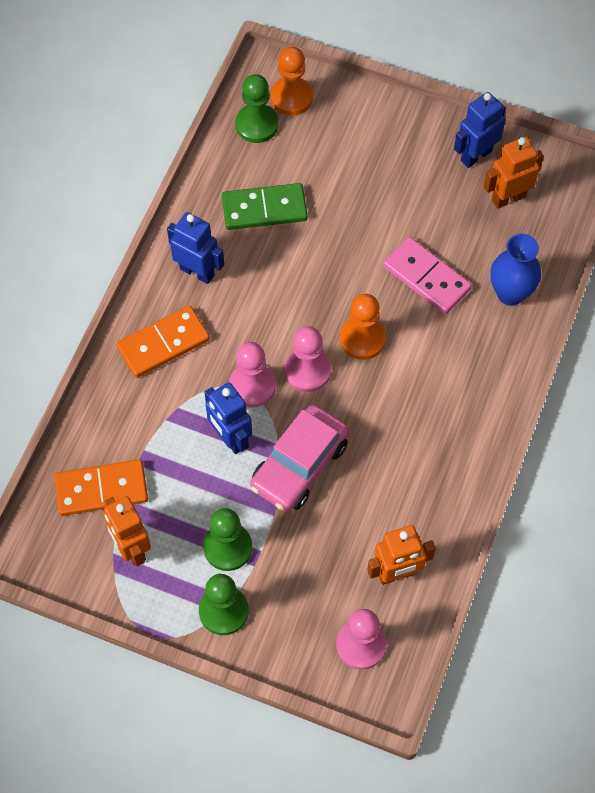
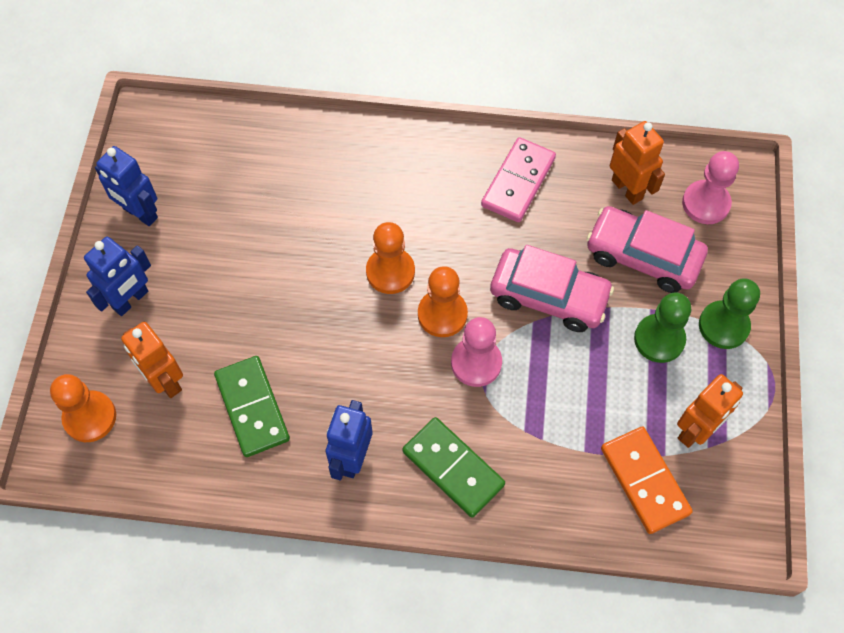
camera: 105 degrees left, 0 degrees up
orange domino [116,306,210,378] -> green domino [402,417,505,517]
blue robot [205,382,252,454] -> blue robot moved to [84,236,151,316]
green pawn [235,74,278,143] -> none
pink pawn [285,326,331,392] -> orange pawn [418,266,468,337]
pink domino [383,237,472,314] -> pink domino moved to [481,137,556,222]
orange robot [484,137,544,209] -> orange robot moved to [121,322,183,398]
blue vase [490,234,541,306] -> none
none -> pink car [586,206,708,293]

